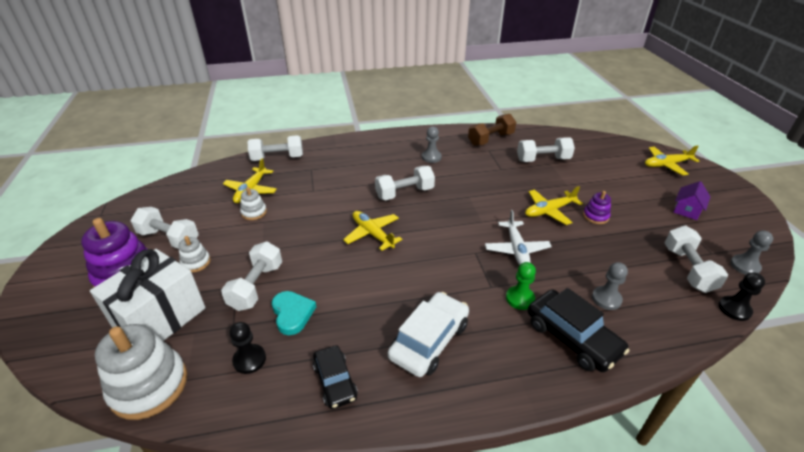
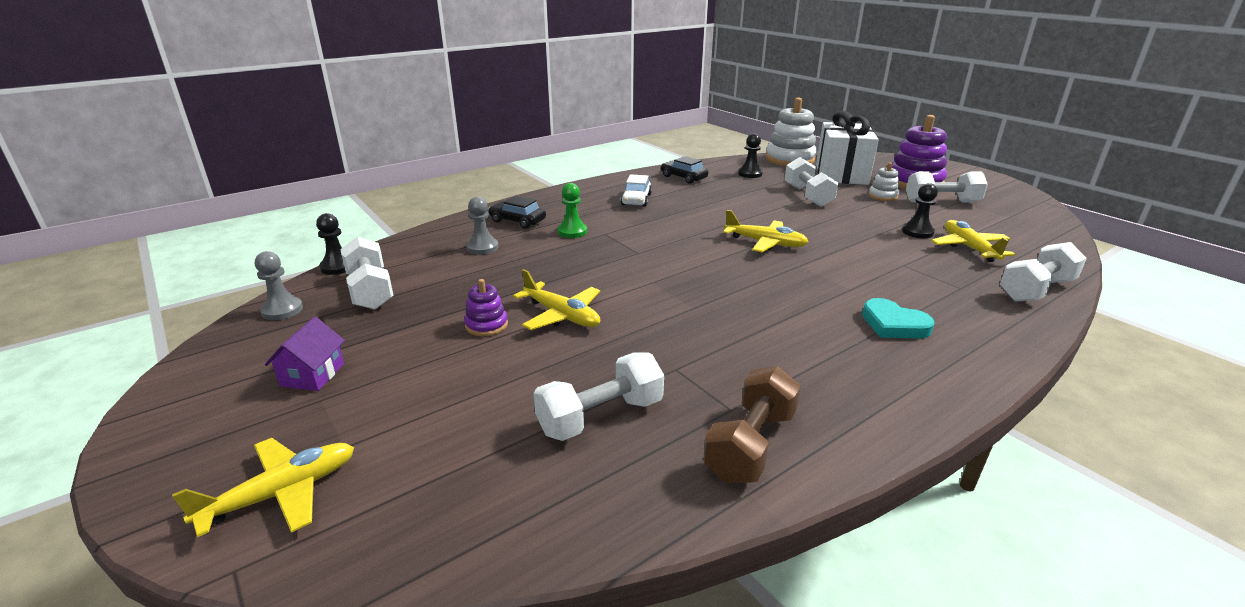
camera: 155 degrees right, 10 degrees down
white stacking toy [240,187,267,220] -> black pawn [902,183,938,238]
turquoise heart [272,291,316,335] -> turquoise heart moved to [862,298,935,339]
white dumbbell [375,166,435,200] -> none
white car [388,292,469,377] -> white car [621,174,652,207], size x0.64
grey pawn [422,126,442,163] -> none
white plane [485,210,552,265] -> none
yellow plane [525,186,583,225] -> yellow plane turned 90 degrees clockwise [513,269,600,330]
black car [528,288,630,372] -> black car [488,196,546,229], size x0.64

